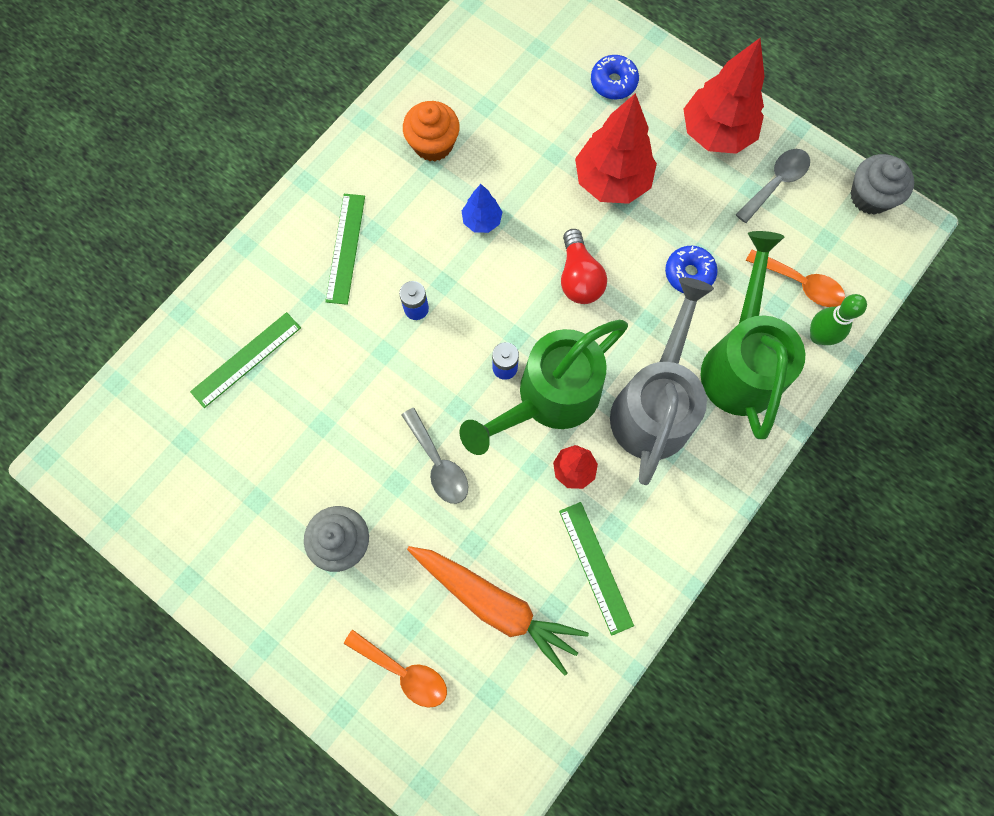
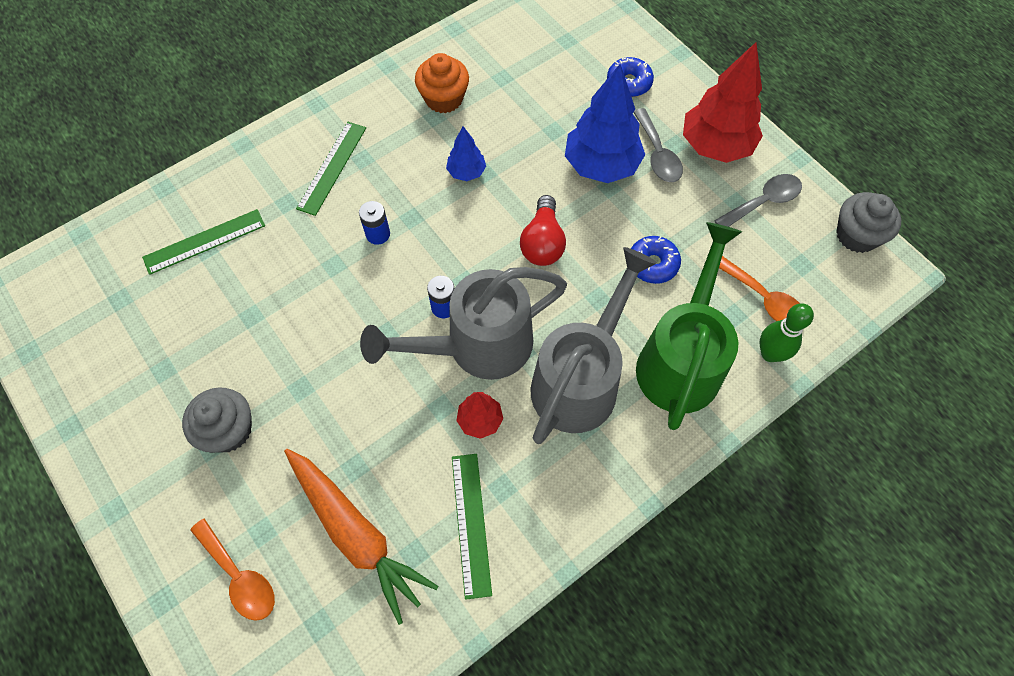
camera: 15 degrees right, 10 degrees down
grey spoon [401,408,469,504] -> grey spoon moved to [633,108,683,182]
green watering can [460,320,628,455] -> grey watering can [360,267,567,380]
red tree [575,93,657,204] -> blue tree [565,64,645,183]

